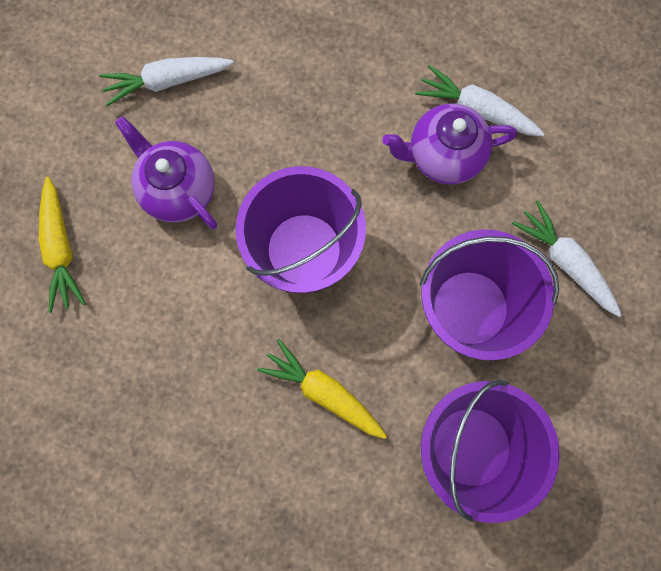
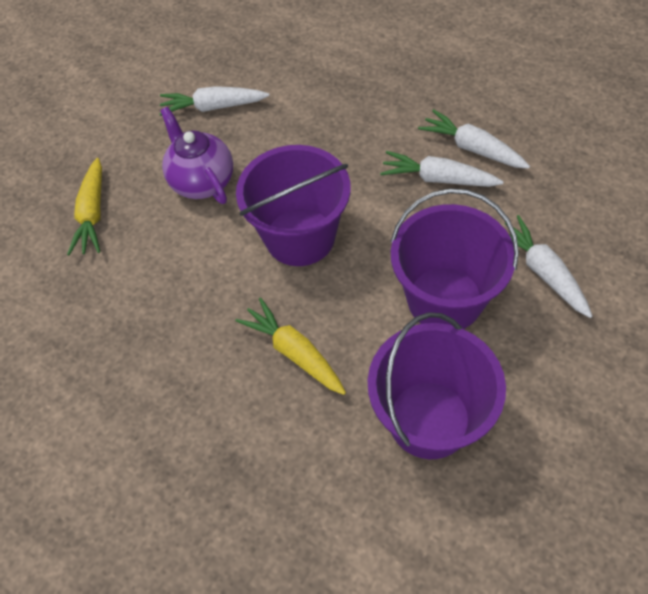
camera: 15 degrees right, 20 degrees down
purple teapot [382,103,517,184] -> white carrot [380,151,504,187]

